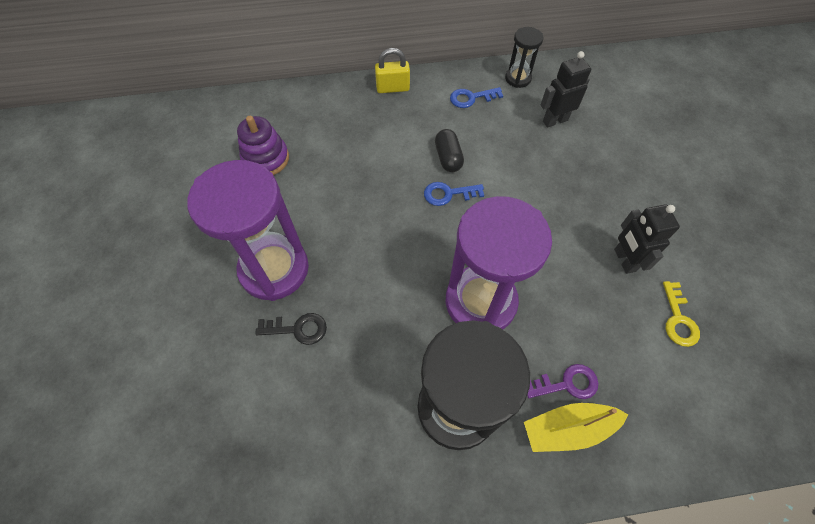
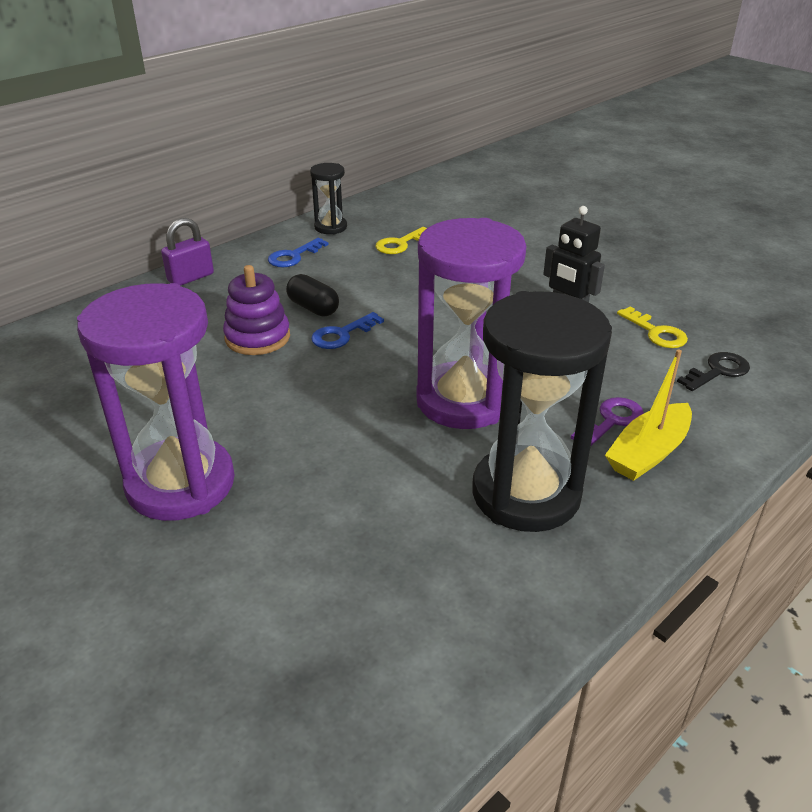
camera: 35 degrees left, 25 degrees down
purple stacking toy [237,116,289,175] -> purple stacking toy moved to [223,265,290,355]
black key [255,313,327,345] -> black key moved to [677,352,750,391]
yellow padlock [375,48,410,93] -> purple padlock [161,218,214,286]
black robot [541,51,591,128] -> yellow key [376,227,427,254]

